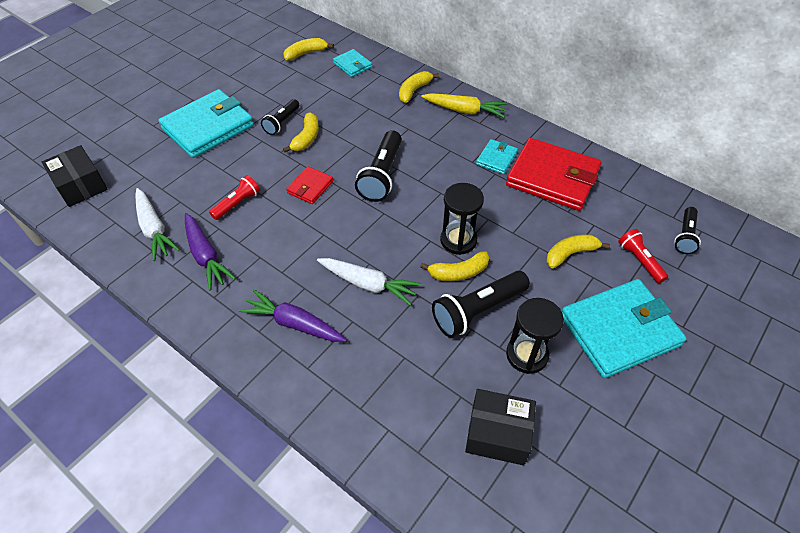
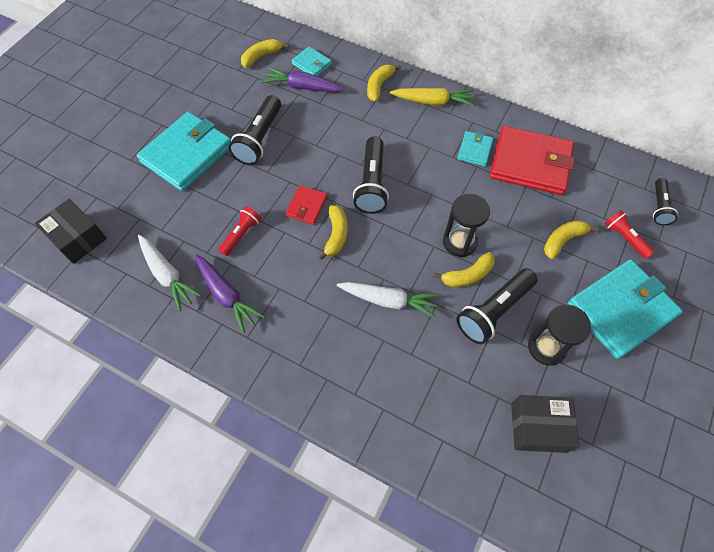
camera: 10 degrees left, 10 degrees up
purple carrot [239,290,347,342] -> purple carrot moved to [262,67,344,92]
black flashlight [261,99,299,135] -> black flashlight [229,95,281,165], size x1.66
yellow banana [283,112,319,152] -> yellow banana moved to [318,205,348,260]

